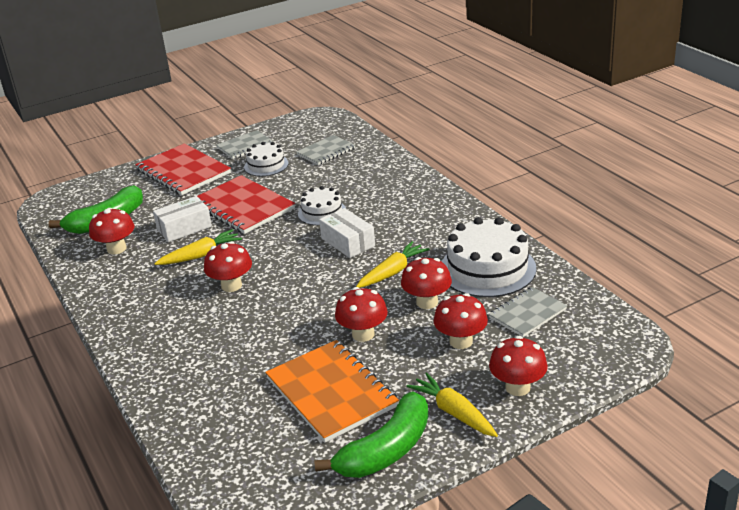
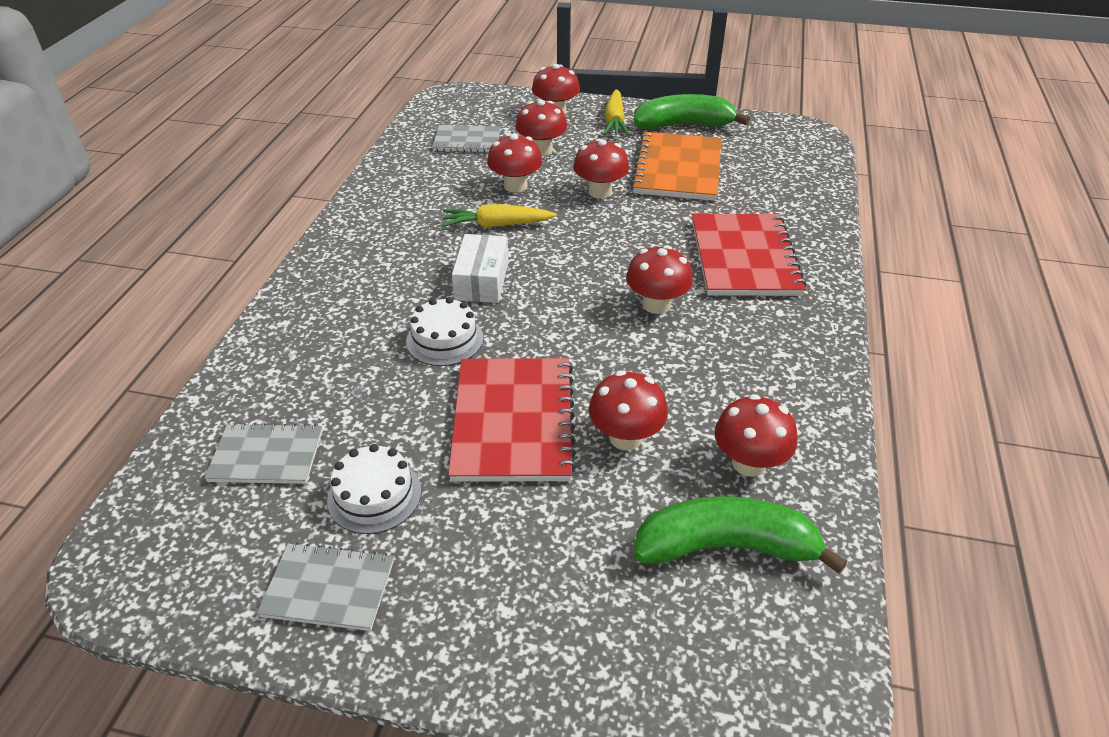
camera: 140 degrees left, 10 degrees up
red notebook [135,143,231,195] -> red notebook moved to [692,214,807,296]
white box [153,196,212,242] -> red mushroom [589,371,668,450]
yellow carrot [155,229,242,265] -> none
white cake [441,217,536,297] -> none

